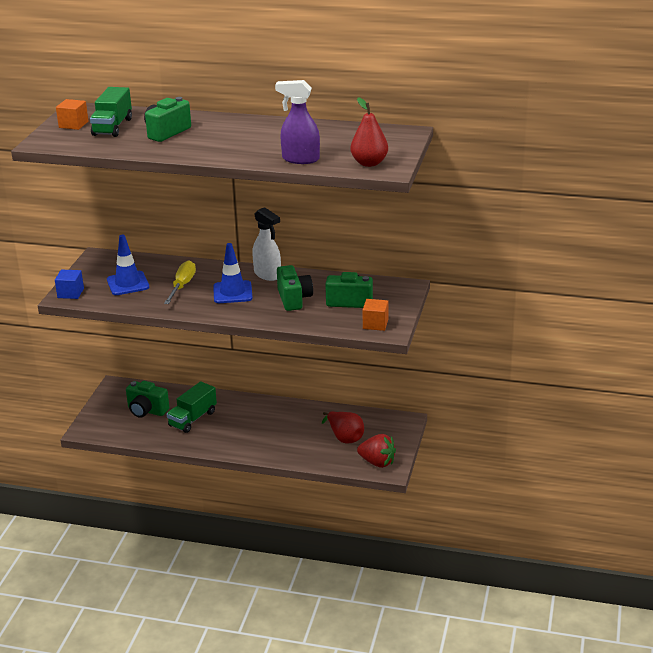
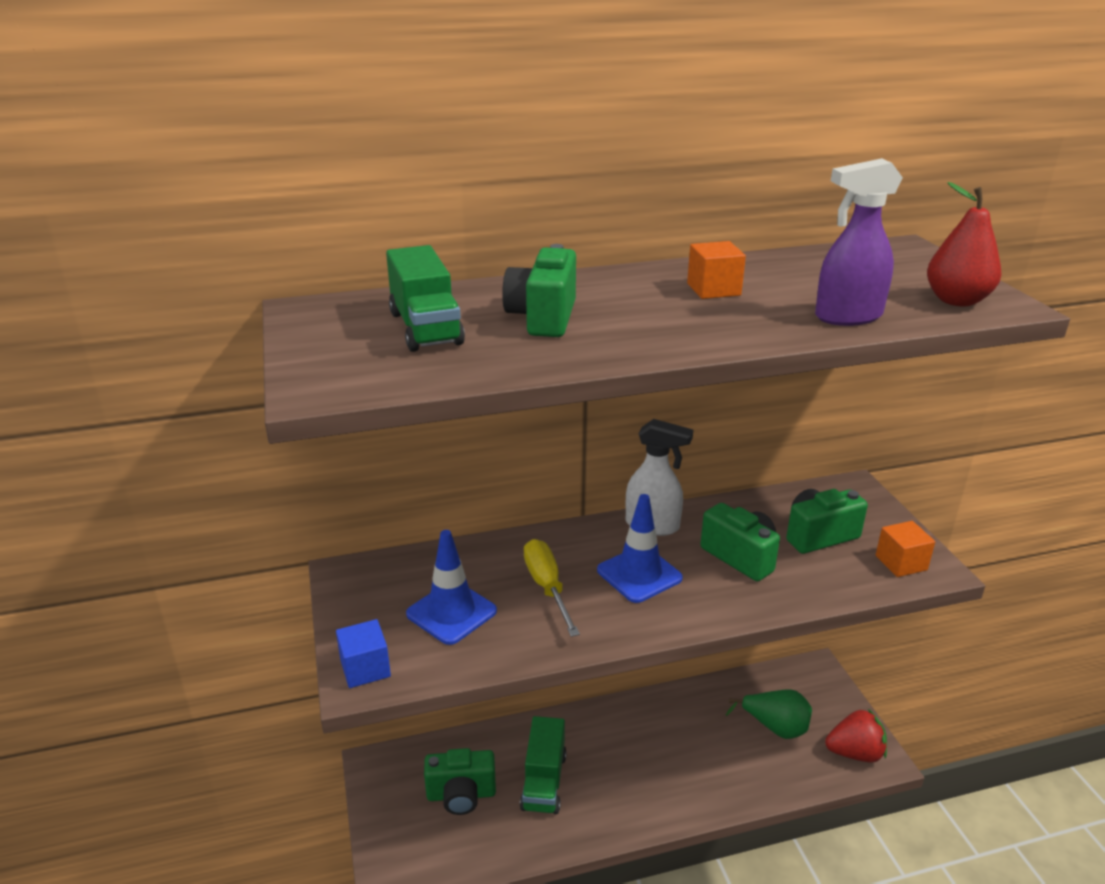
camera: 30 degrees left, 0 degrees up
orange cube [56,99,88,130] -> orange cube moved to [687,241,746,299]
red pear [322,411,364,444] -> green pear [726,689,812,739]

